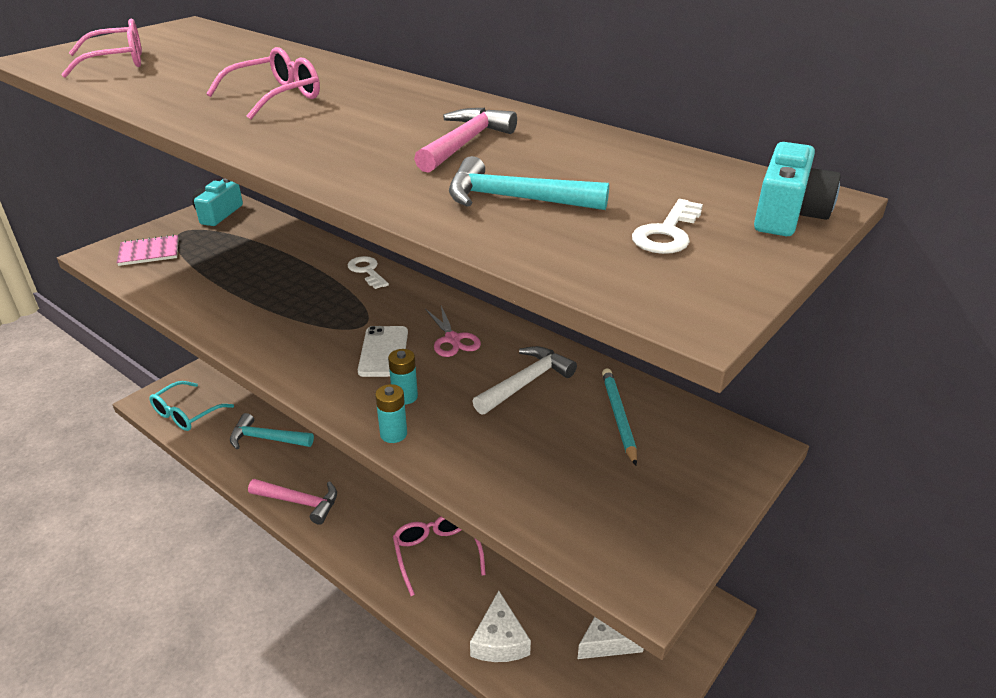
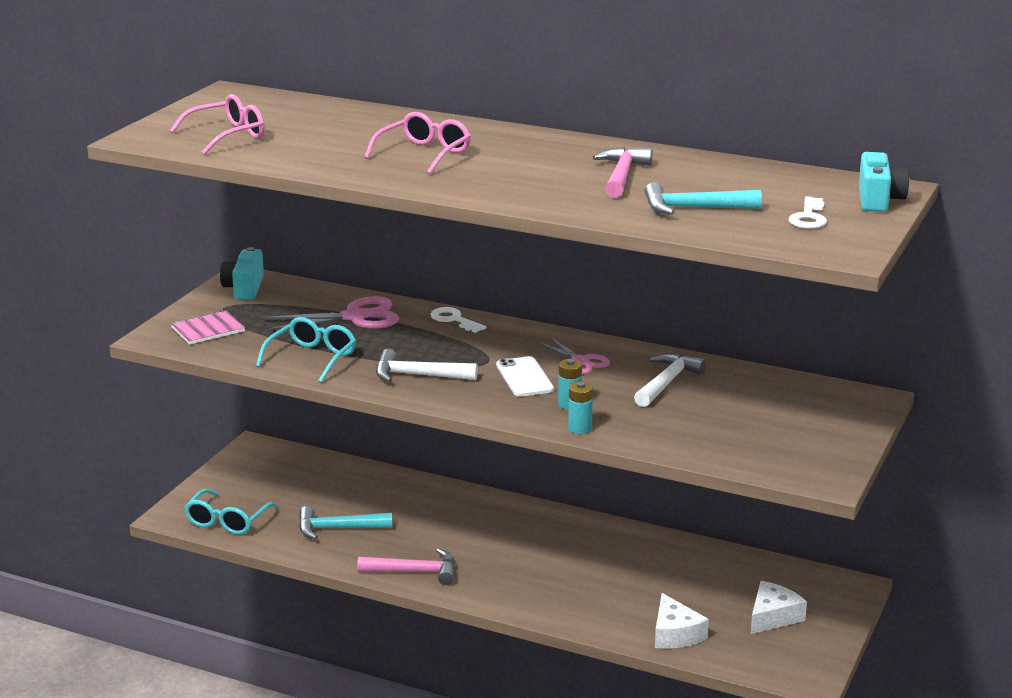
camera: 15 degrees left, 10 degrees down
pink glasses [393,516,486,596] -> none
turquoise pencil [602,368,637,466] -> none
none -> turquoise glasses [256,317,356,383]
none -> pink scissors [263,296,399,331]
none -> white hammer [376,349,478,382]

